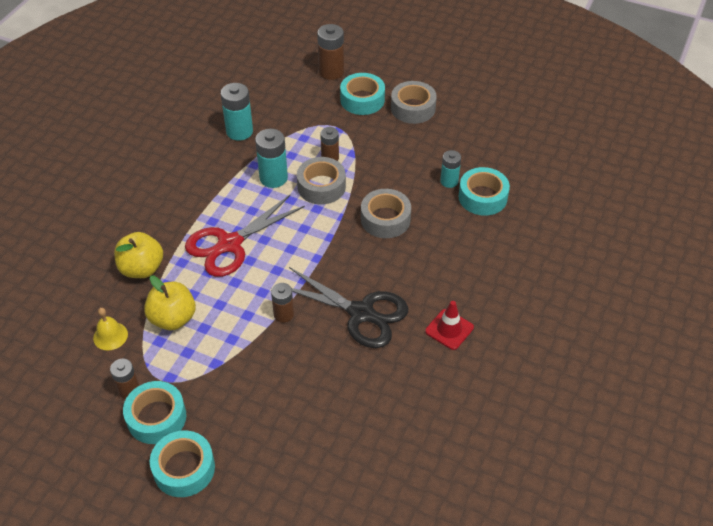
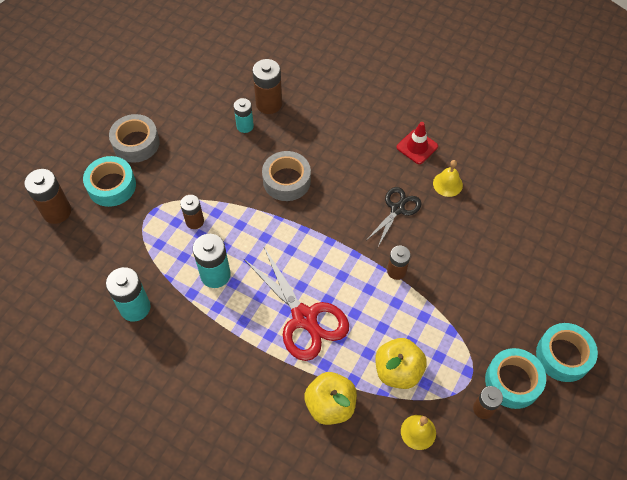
camera: 85 degrees left, 10 degrees up
black scissors [289,267,408,348] -> black scissors [367,187,422,247], size x0.59
grey tape [297,157,346,204] -> none
turquoise tape [458,167,510,216] -> brown battery [253,59,282,114]
none -> yellow bell [433,160,463,197]

